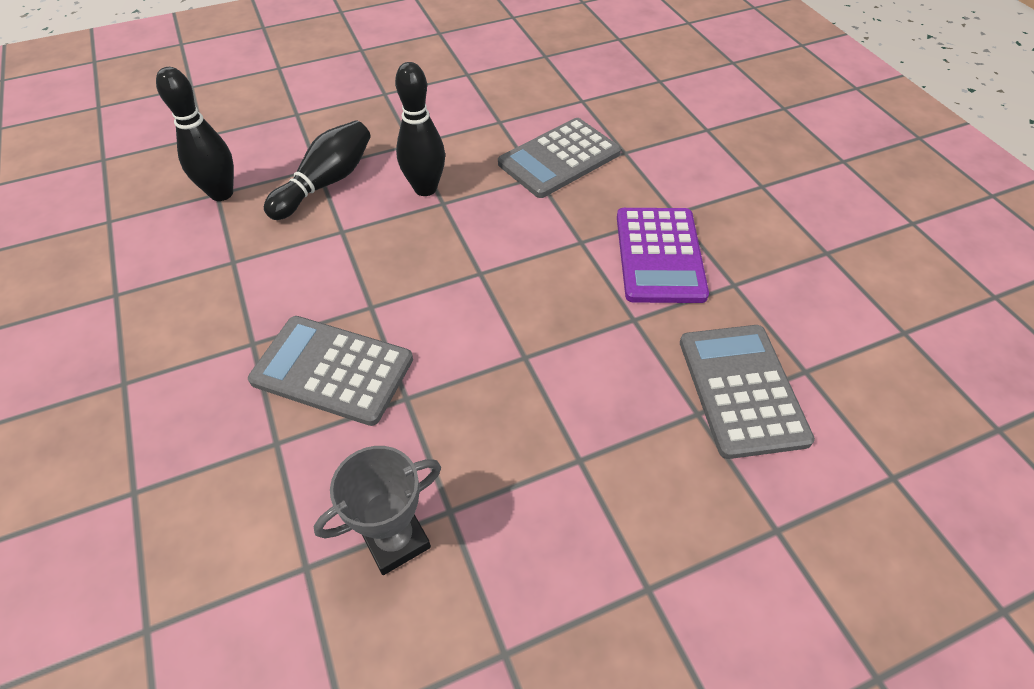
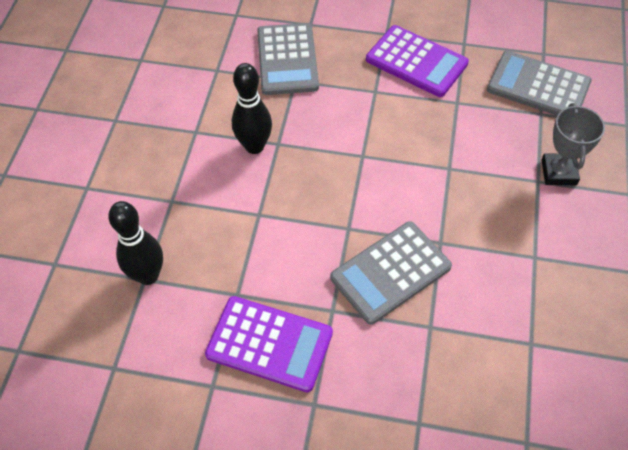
camera: 55 degrees left, 5 degrees up
black bowling pin [264,120,371,220] -> none
grey trophy [314,446,441,575] -> grey trophy moved to [541,103,605,185]
none -> purple calculator [205,296,333,392]

